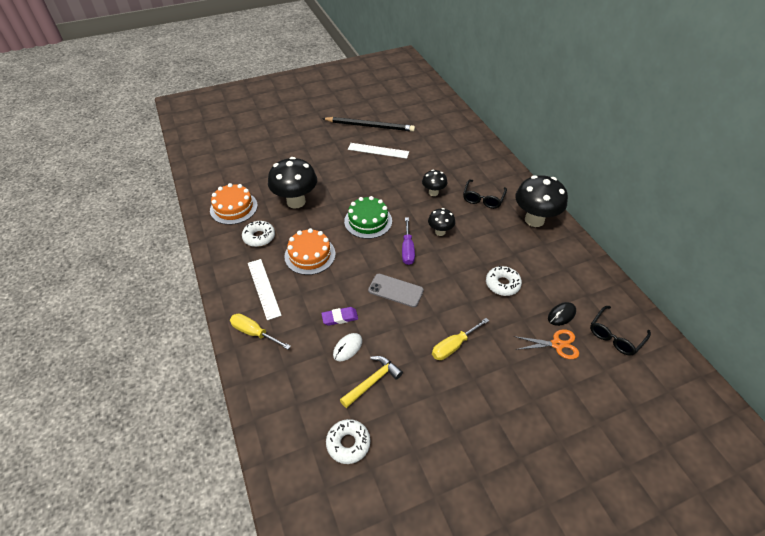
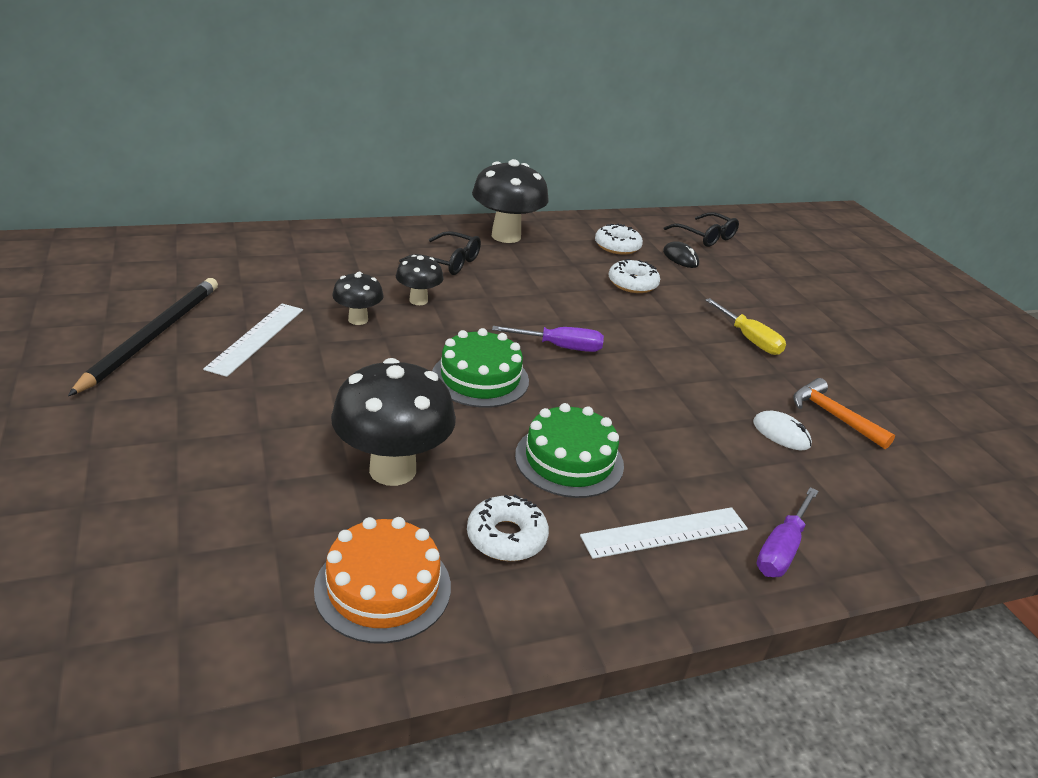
camera: 90 degrees left, 15 degrees down
yellow screwdriver [230,313,291,349] -> purple screwdriver [756,487,819,577]
orange cake [284,228,336,275] -> green cake [515,403,624,498]
purple eraser [321,307,358,326] -> none
white donut [326,419,370,464] -> white donut moved to [595,224,643,255]
yellow hammer [340,356,403,408] -> orange hammer [793,378,895,449]
grey phone [368,274,424,307] -> none
black mushroom [428,208,455,236] -> black mushroom moved to [332,272,383,325]
orange scissors [514,329,579,359] -> none

